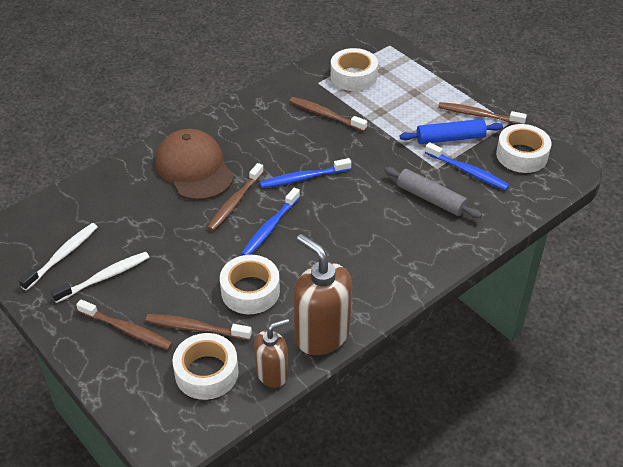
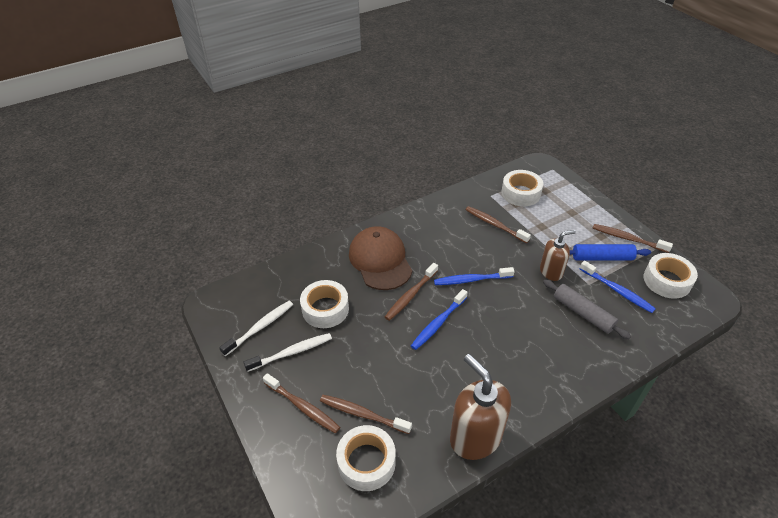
camera: 10 degrees right, 0 degrees up
white tape [220,255,280,314] -> white tape moved to [300,280,349,328]
brown soap dispenser [254,318,289,388] -> brown soap dispenser moved to [540,230,576,281]

